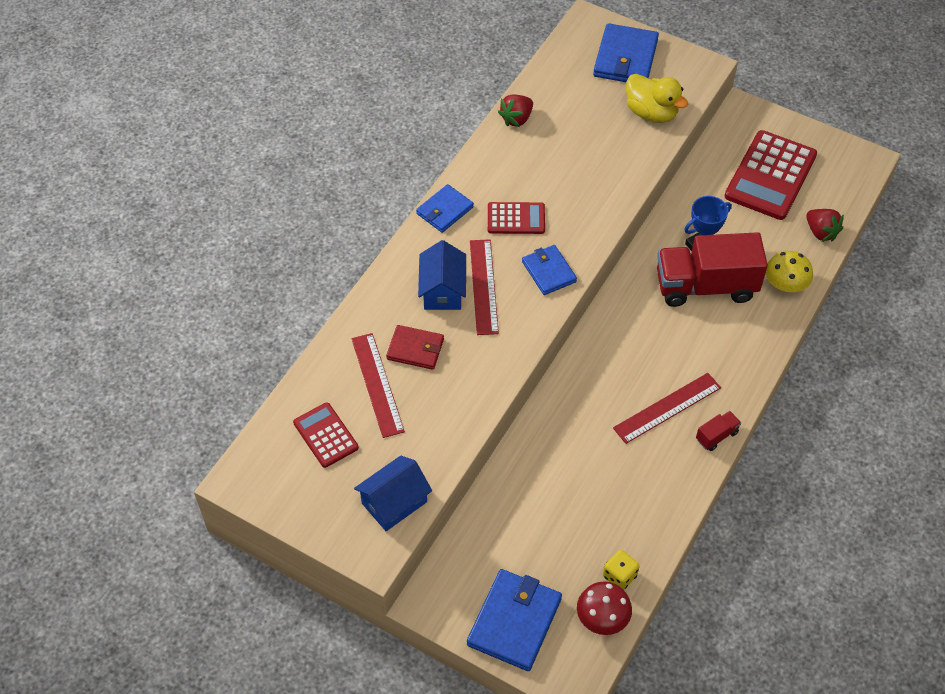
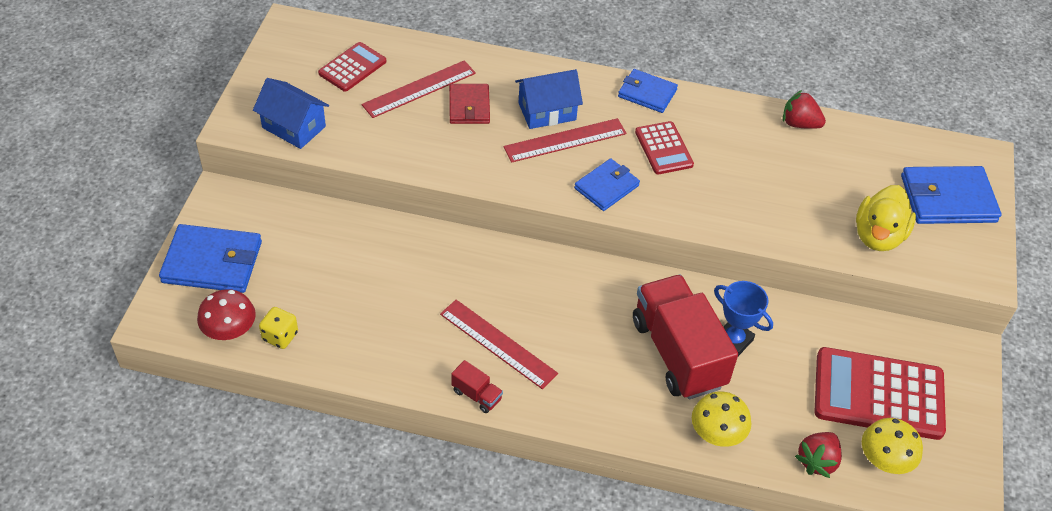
camera: 70 degrees right, 5 degrees down
none -> yellow mushroom [862,418,923,474]

